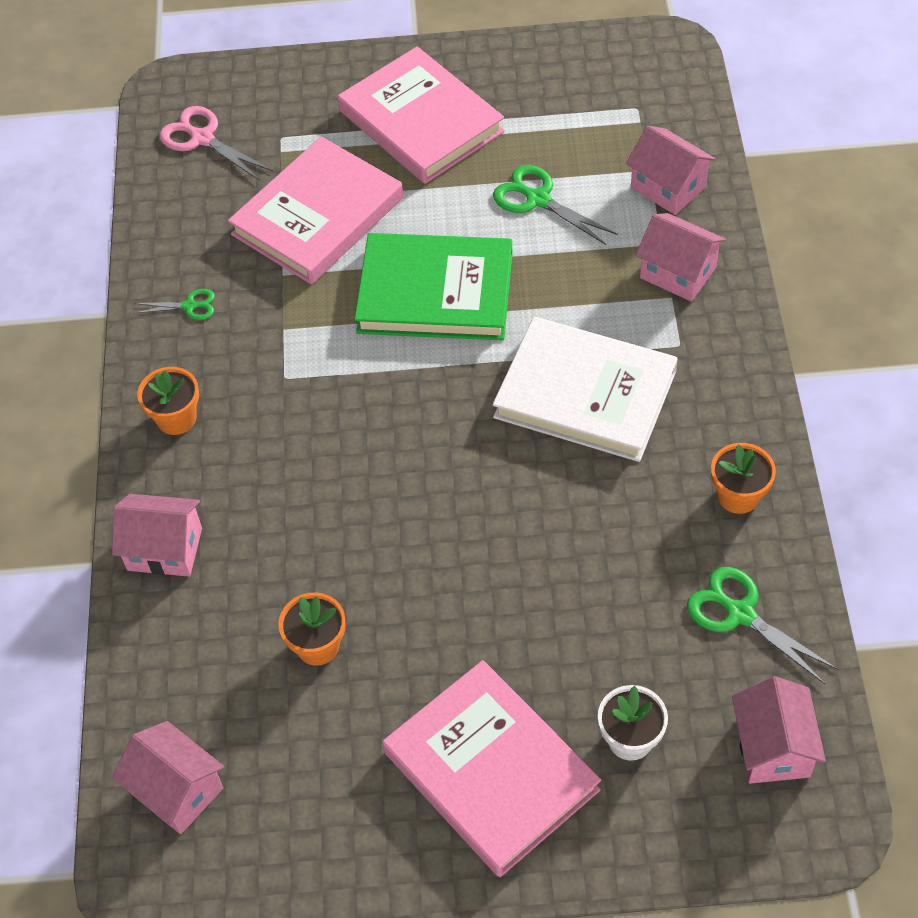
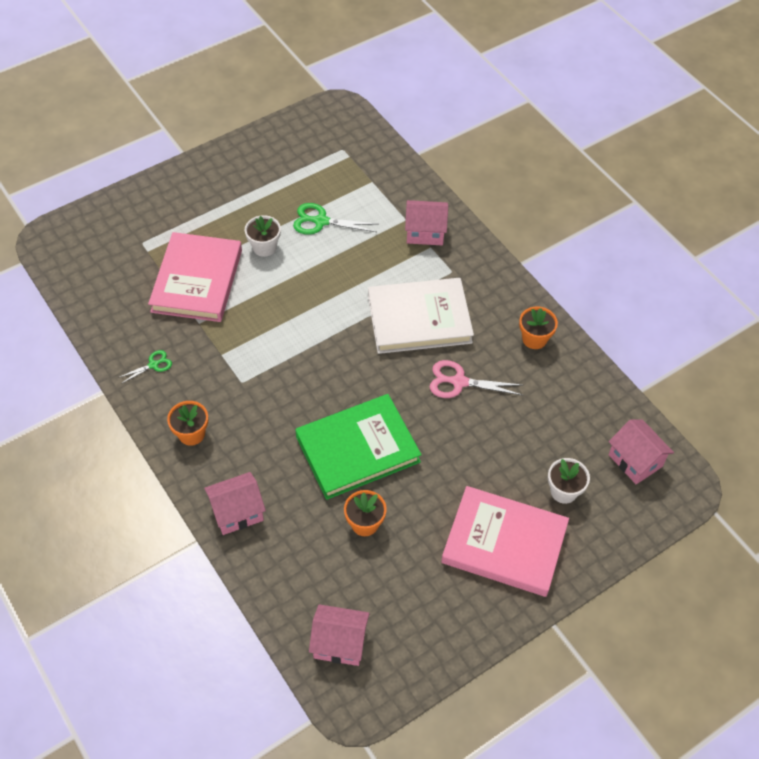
camera: 35 degrees left, 0 degrees up
pink scissors [159,106,273,180] -> pink scissors moved to [430,360,522,398]
pink book [338,46,505,184] -> none
green book [354,233,513,340] -> green book moved to [295,394,421,500]
pink house [626,126,716,215] -> none
green scissors [687,567,838,684] -> none
none -> white flower pot [245,215,281,257]

